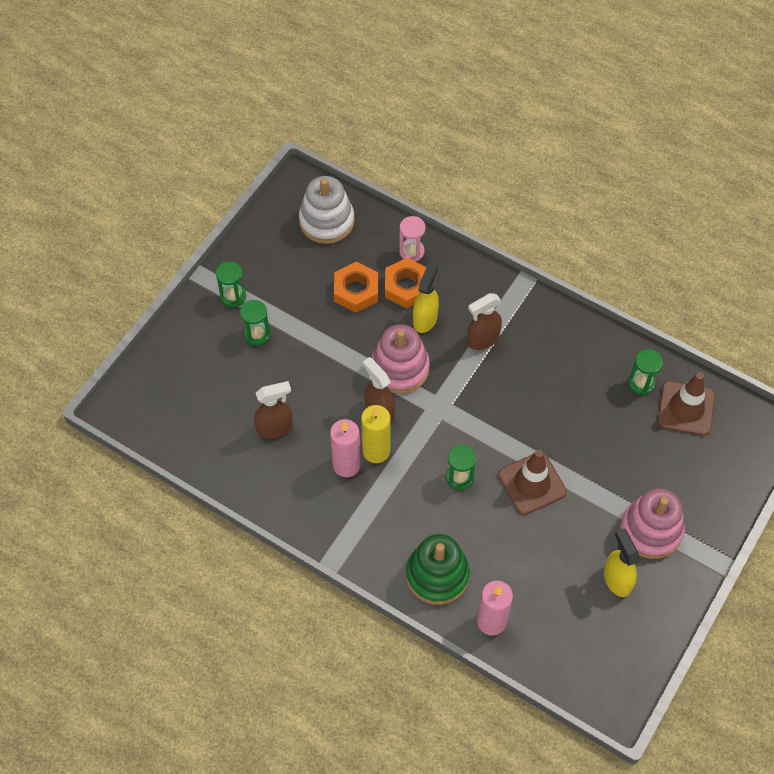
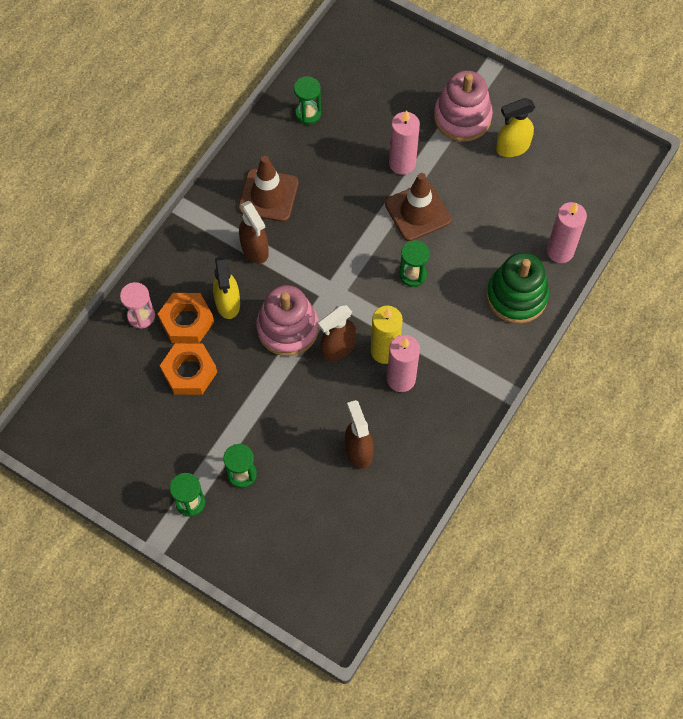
camera: 90 degrees left, 5 degrees up
white stacking toy [299,176,355,244] -> none
yellow spray bottle [413,261,439,333] -> yellow spray bottle turned 120 degrees counterclockwise [213,256,240,319]
brown traffic cone [658,372,715,436] -> brown traffic cone moved to [238,156,298,222]
none -> pink candle [389,110,420,175]

